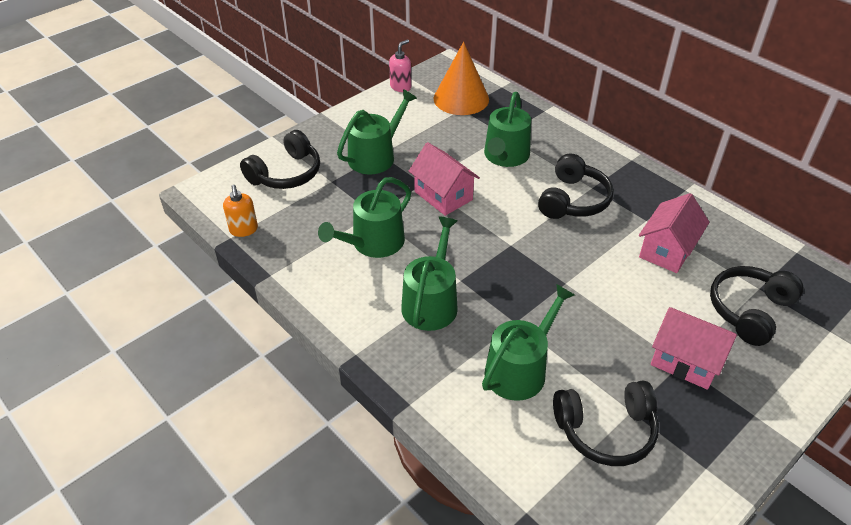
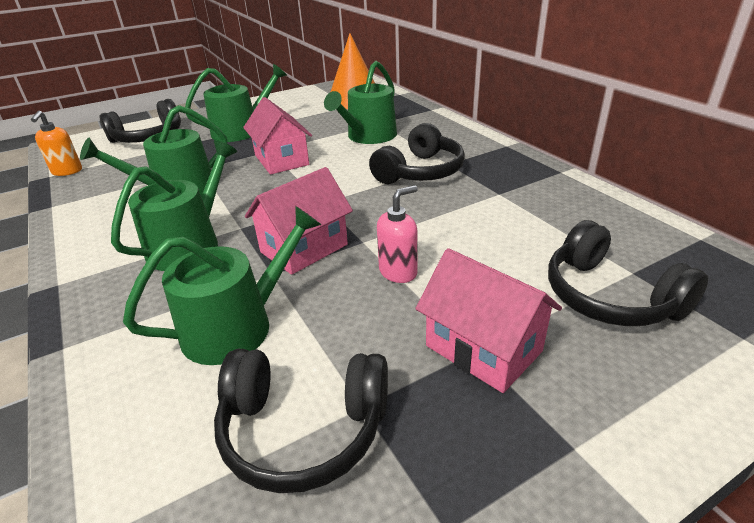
camera: 15 degrees right, 10 degrees down
pink soap dispenser [389,39,411,92] -> pink soap dispenser moved to [377,185,418,283]
pink house [639,193,709,273] -> pink house moved to [245,167,353,275]
black headphones [710,266,804,346] -> black headphones turned 90 degrees counterclockwise [548,220,708,326]

